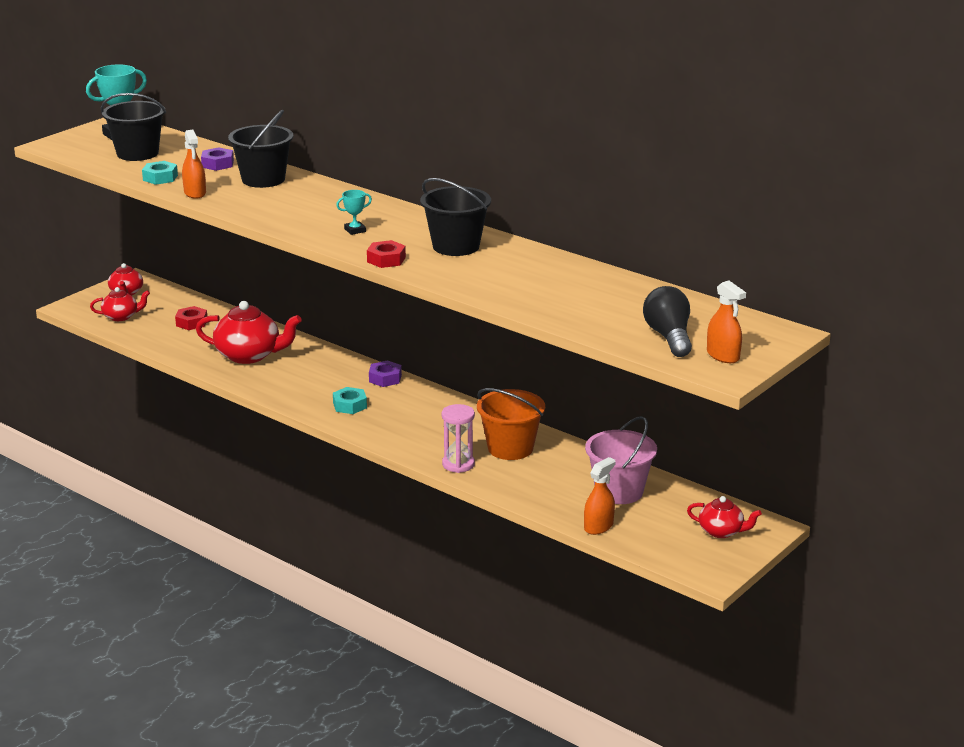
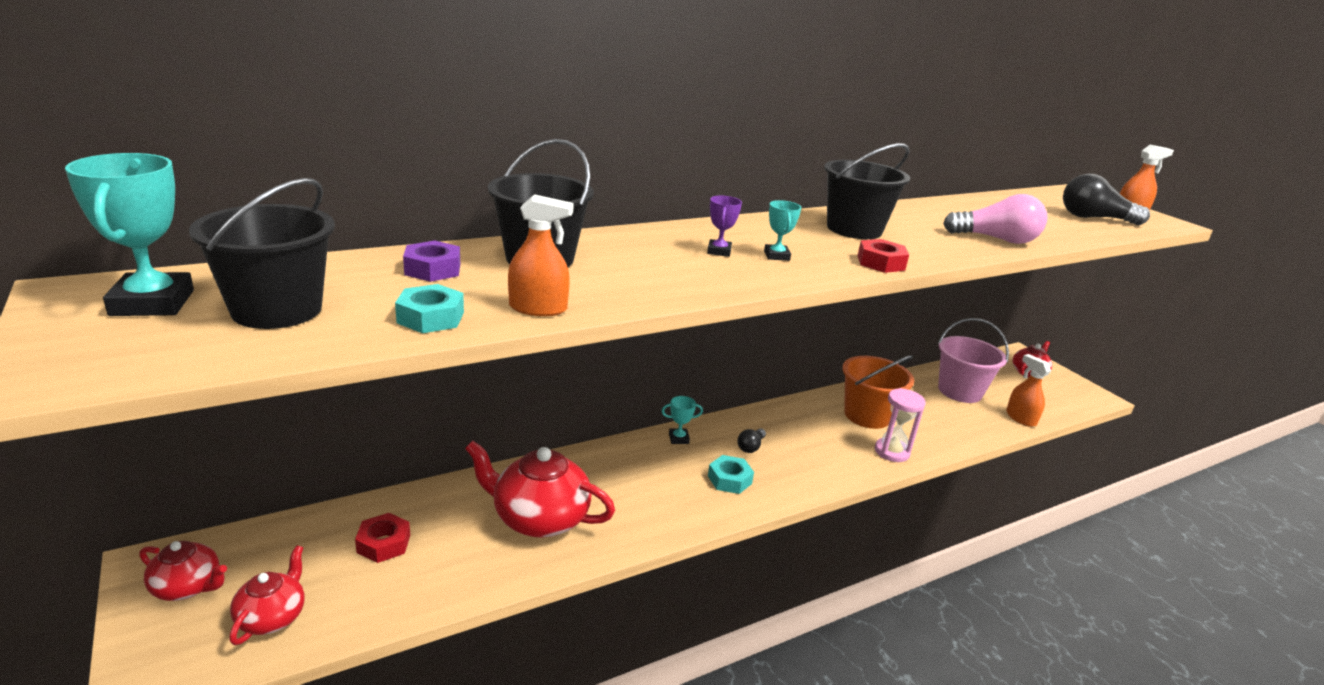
camera: 70 degrees left, 0 degrees up
red teapot [196,301,302,364] -> red teapot turned 105 degrees counterclockwise [465,441,615,538]
purple nut [369,360,402,387] -> turquoise trophy [662,396,703,444]
none -> purple trophy [707,196,742,257]
none -> black light bulb [737,428,766,453]
none -> pink light bulb [943,194,1047,244]

